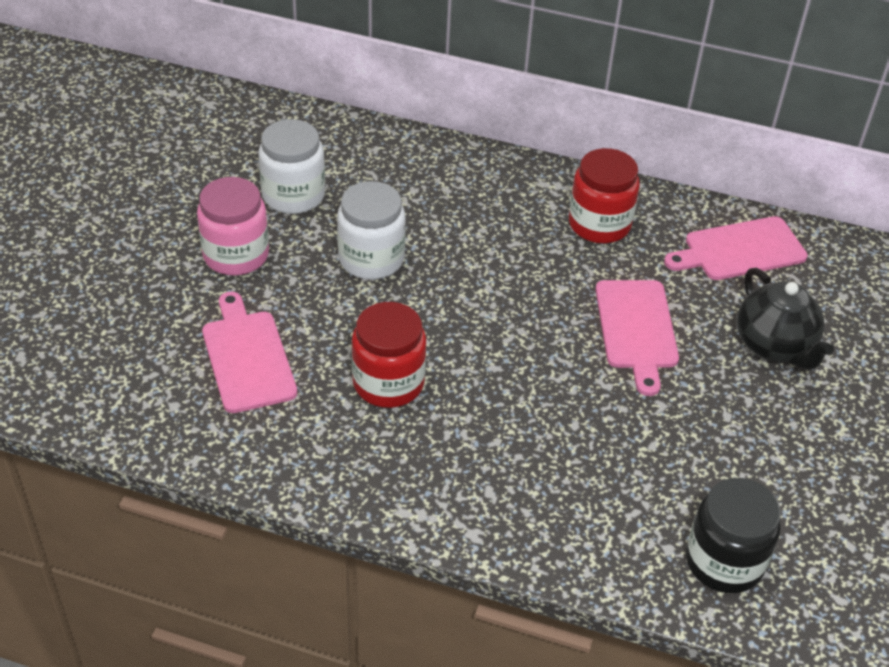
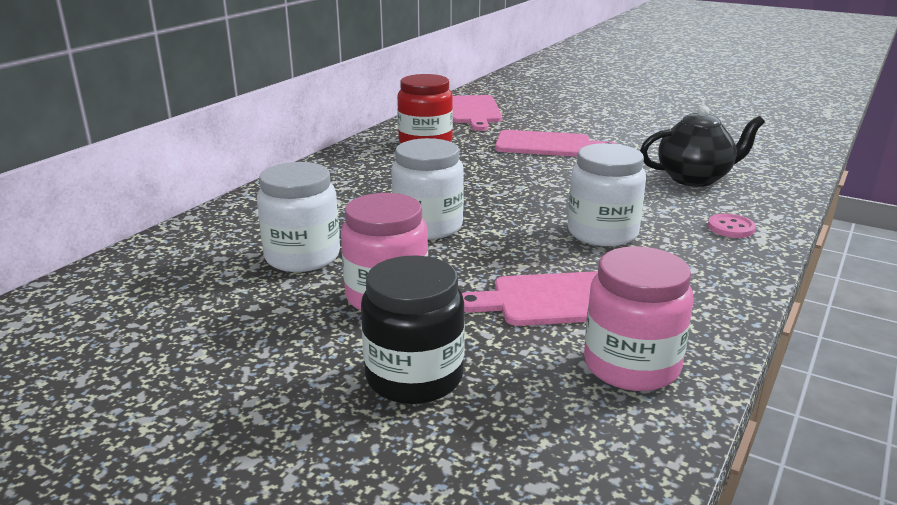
camera: 75 degrees left, 20 degrees down
red jar [351,302,426,408] -> white jar [568,143,646,246]
black jar [686,478,781,593] -> black jar moved to [361,256,465,404]
black teapot [737,268,834,370] -> black teapot moved to [640,105,765,187]
none -> pink jar [584,246,694,391]
none -> pink button [708,214,756,238]

